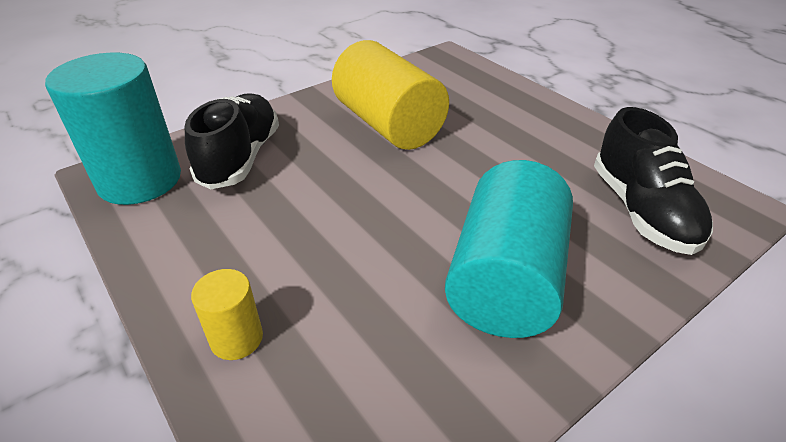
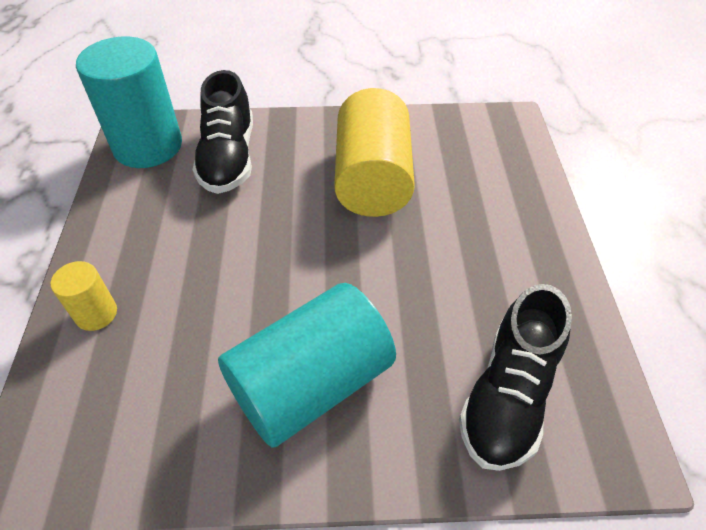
camera: 35 degrees right, 10 degrees up
black shoe [185,93,279,189] -> black shoe turned 135 degrees clockwise [193,70,253,194]

